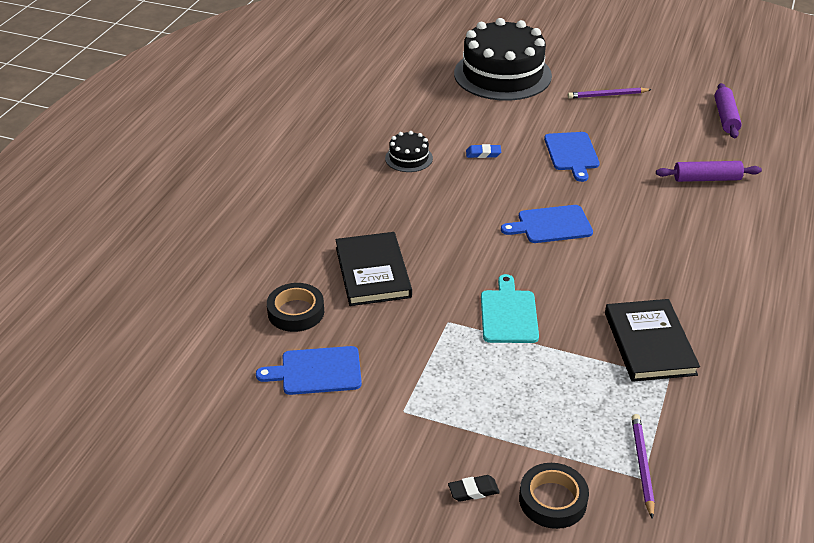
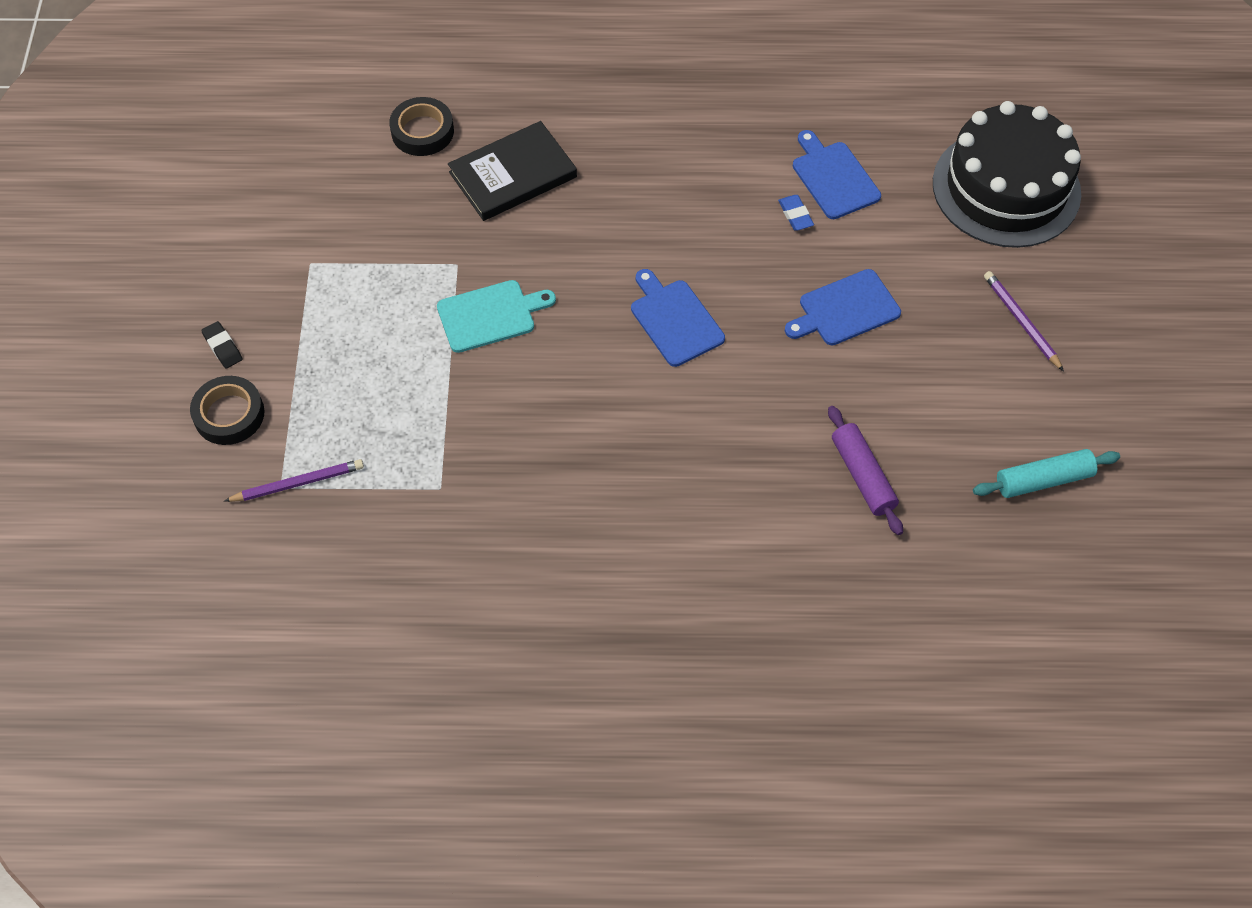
camera: 70 degrees right, 20 degrees up
blue cutting board [256,346,362,395] -> blue cutting board moved to [793,130,881,219]
black cake [385,131,433,172] -> none
black book [605,299,700,382] -> none
purple rolling pin [714,83,742,138] -> turquoise rolling pin [973,449,1120,498]

